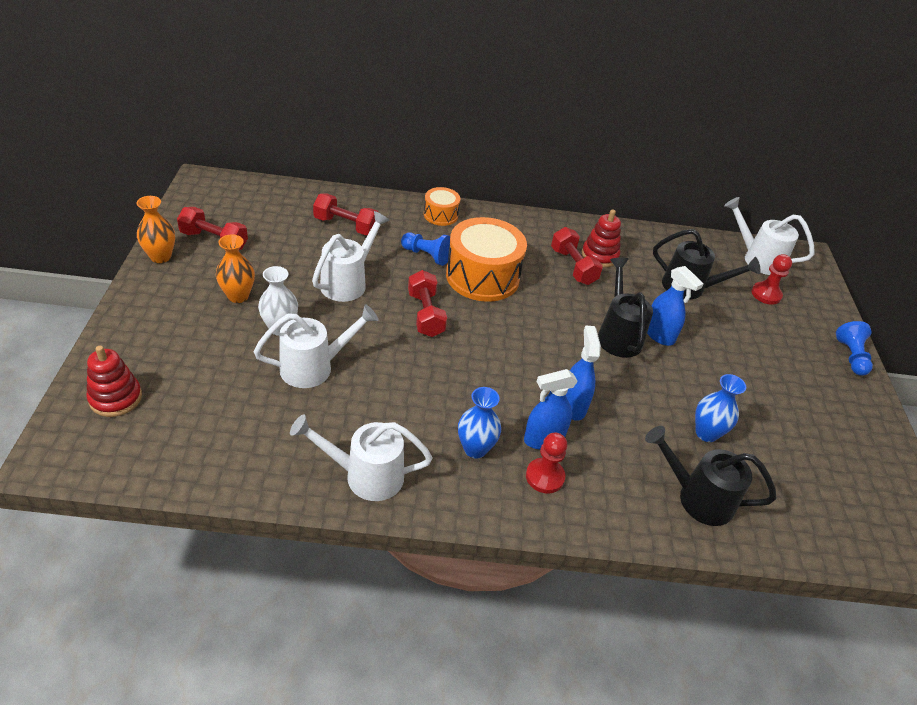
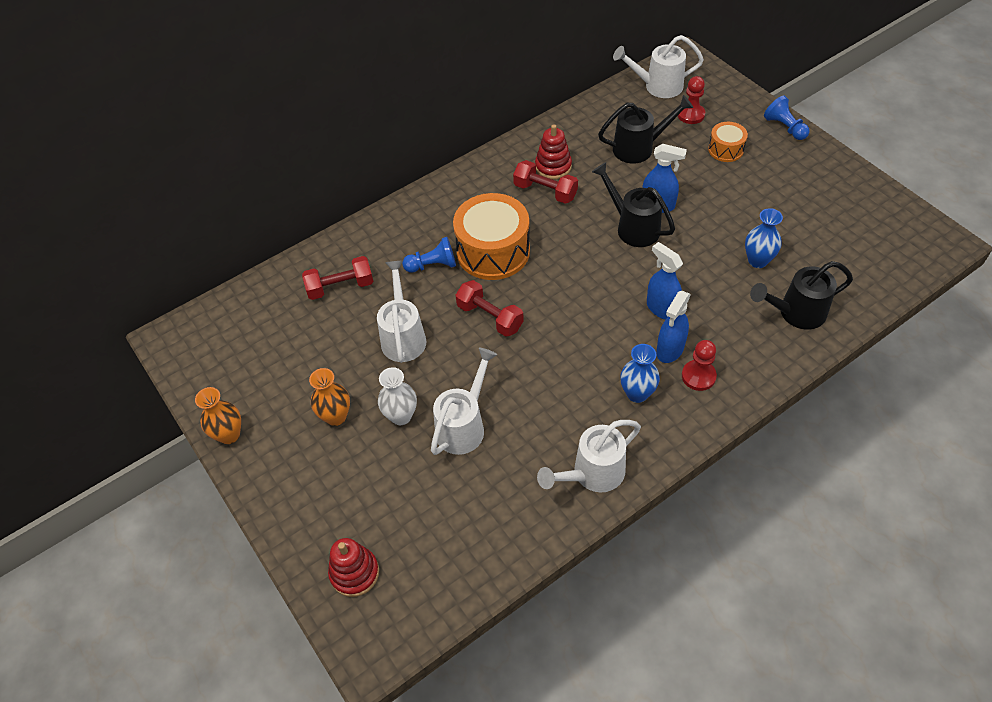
camera: 30 degrees left, 10 degrees up
red dumbbell [177,207,248,250] -> none
orange drum [424,187,460,226] -> orange drum moved to [708,122,748,162]

